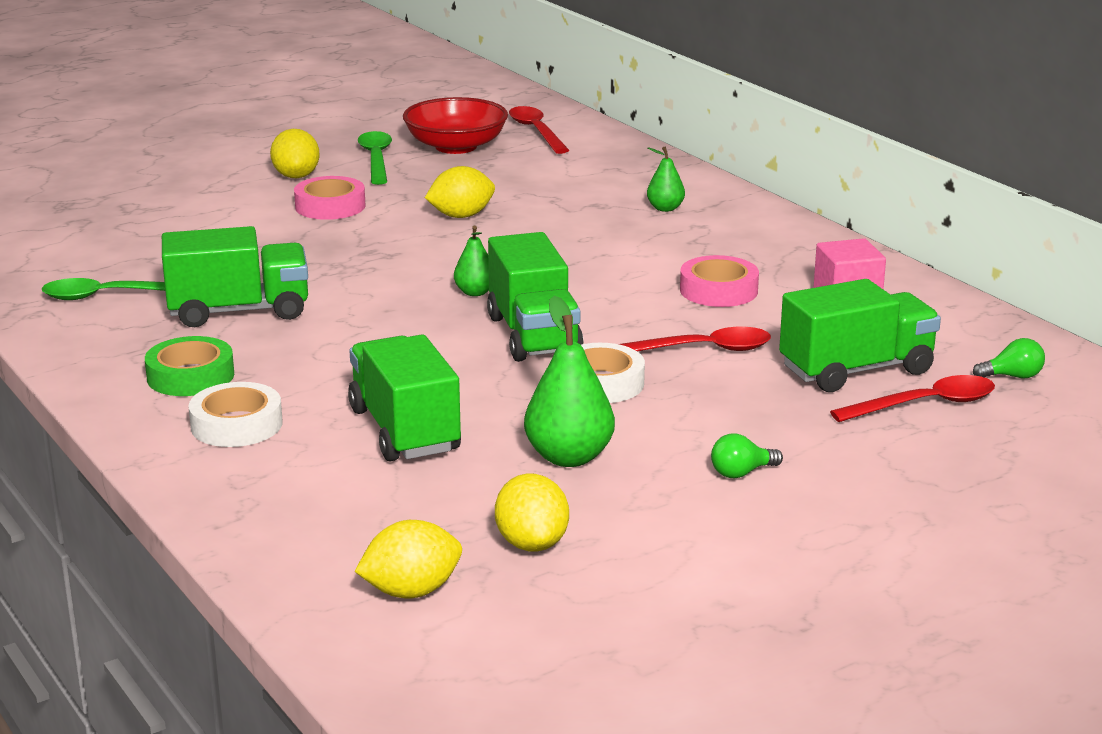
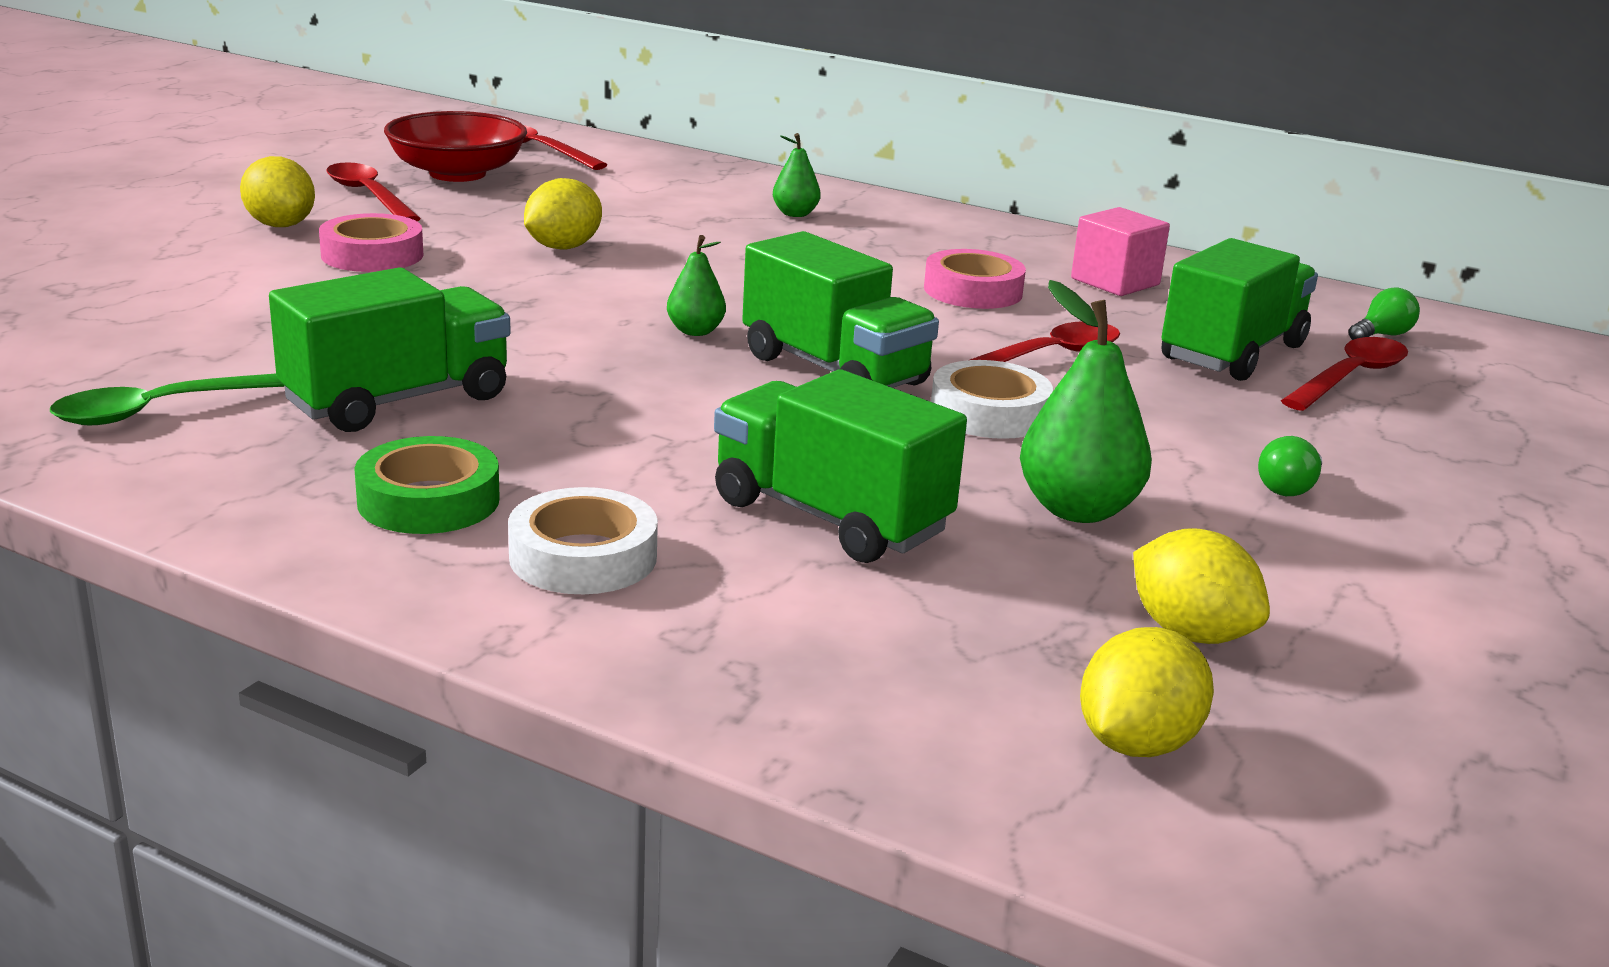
camera: 30 degrees left, 0 degrees up
green spoon [358,131,392,185] -> red spoon [327,162,421,221]

